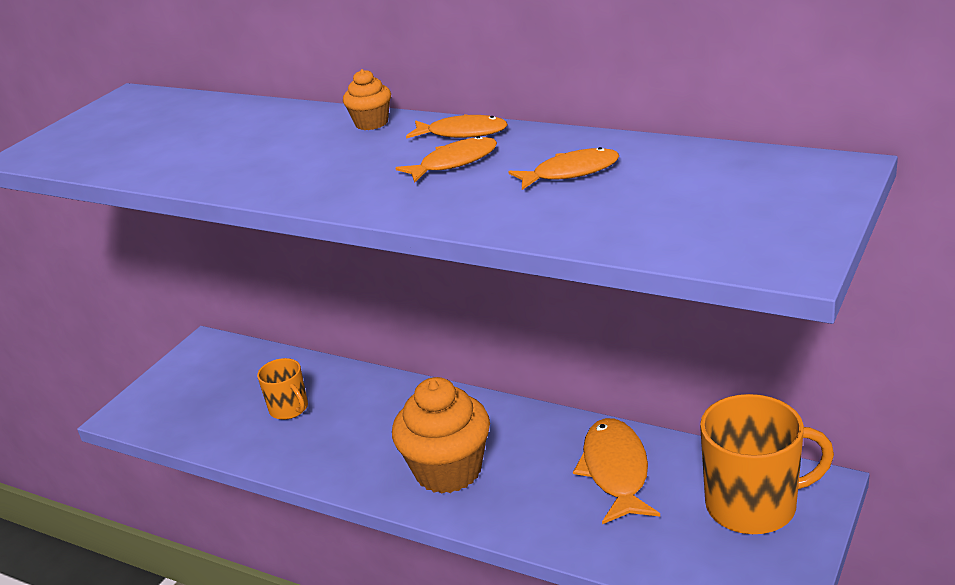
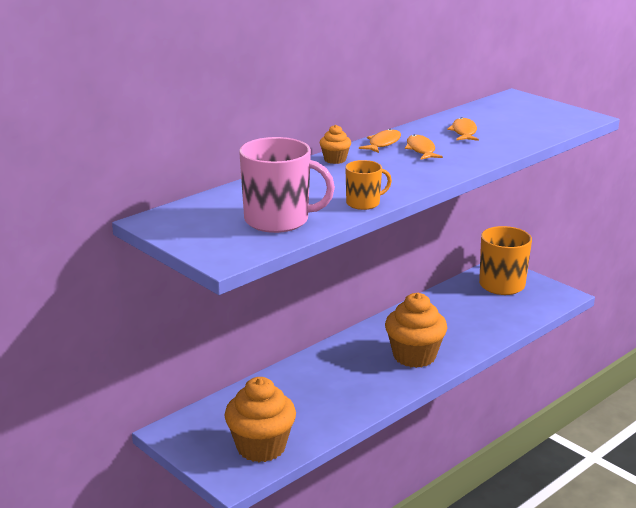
camera: 75 degrees left, 5 degrees down
orange mug [257,358,308,420] -> orange mug moved to [345,160,392,210]
orange fish [573,418,660,524] -> none
none -> orange cupcake [225,377,296,462]
none -> pink mug [239,137,335,233]

